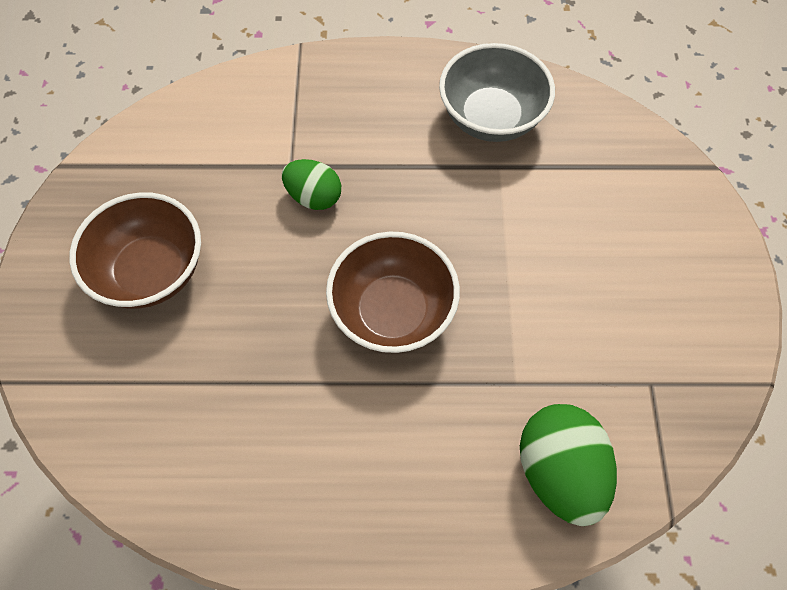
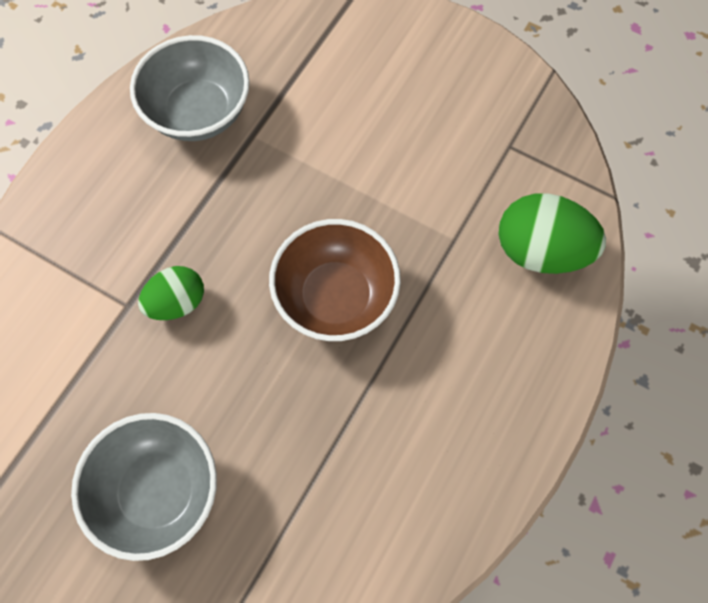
camera: 60 degrees left, 5 degrees up
brown bowl [69,192,201,309] -> grey bowl [71,413,217,561]

